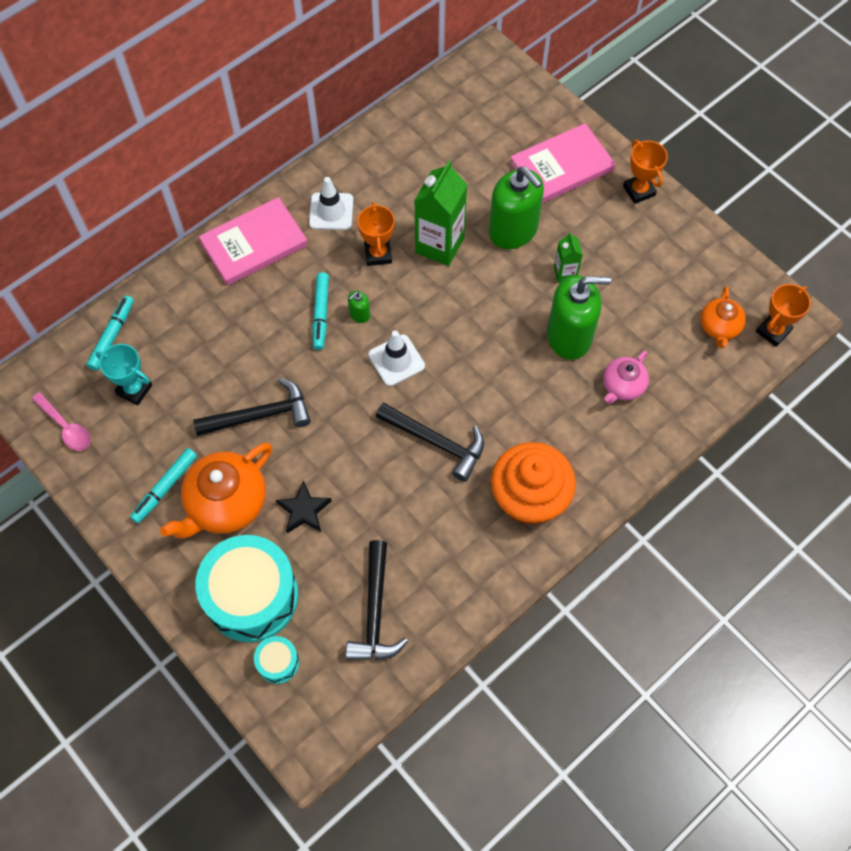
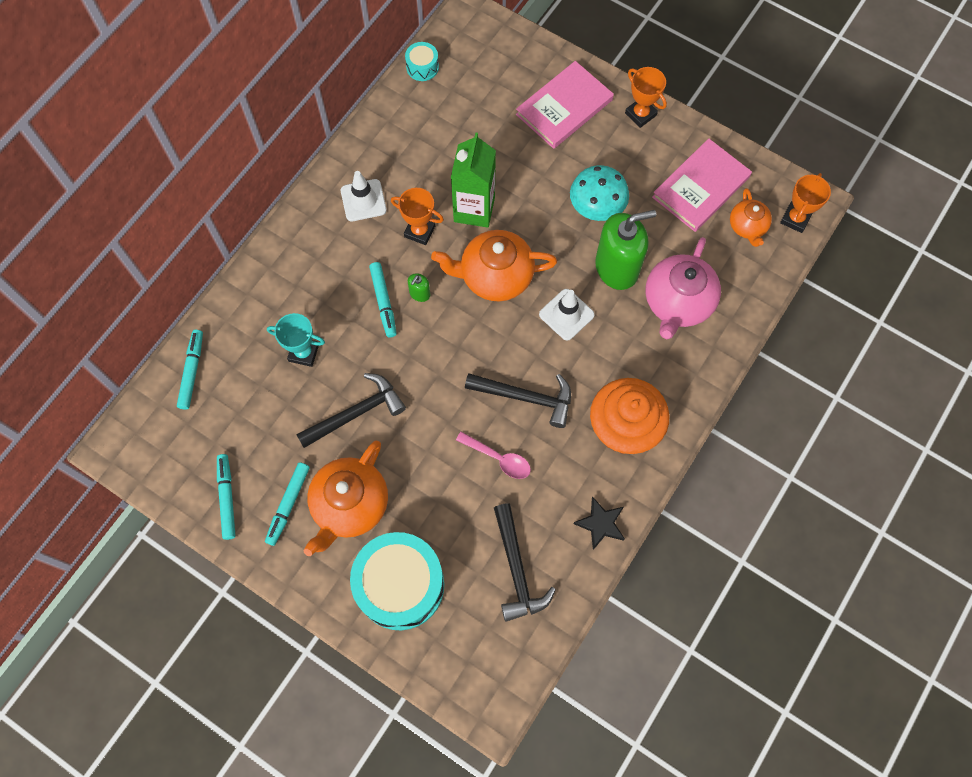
camera: 15 degrees left, 5 degrees up
pink spoon [32,392,91,451] -> pink spoon moved to [456,432,531,479]
turquoise trophy [96,344,152,405] -> turquoise trophy moved to [267,313,325,367]
pink book [199,197,308,286] -> pink book moved to [652,138,752,232]
turquoise drum [254,636,299,684] -> turquoise drum moved to [405,42,439,81]
black star [276,480,332,533] -> black star moved to [573,497,625,550]
orange trophy [357,202,395,266] -> orange trophy turned 45 degrees counterclockwise [391,188,444,245]
white traffic cone [368,330,425,386] -> white traffic cone moved to [539,289,595,341]
green soap dispenser [489,167,544,249] -> none
green carton [554,232,583,283] -> turquoise mushroom [570,165,629,221]
pink teapot [603,350,649,404] -> pink teapot [646,237,721,339], size x1.75
none -> turquoise marker [217,454,236,540]
none -> orange teapot [431,230,557,302]

